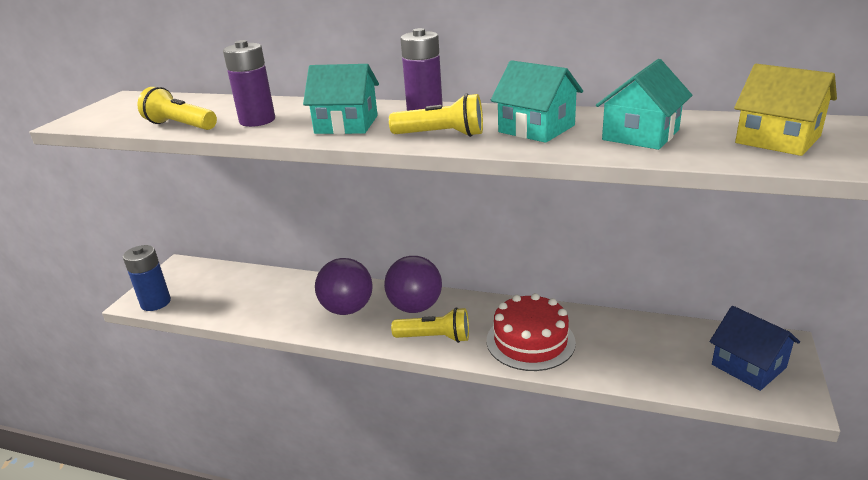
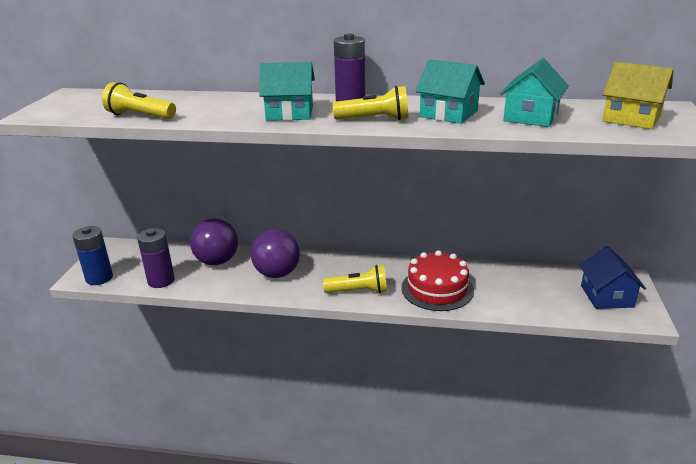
camera: 10 degrees left, 0 degrees up
purple battery [223,40,275,127] -> purple battery moved to [137,228,175,288]
purple ball [384,256,442,313] -> purple ball moved to [190,218,238,265]
blue house [710,306,800,391] -> blue house turned 45 degrees clockwise [579,246,646,309]

